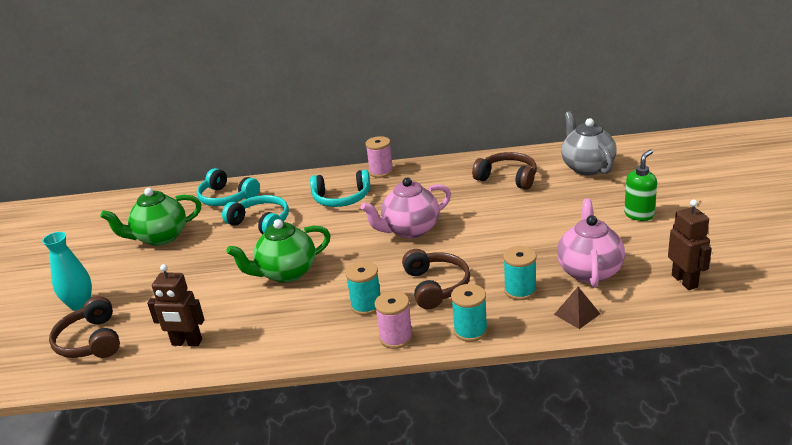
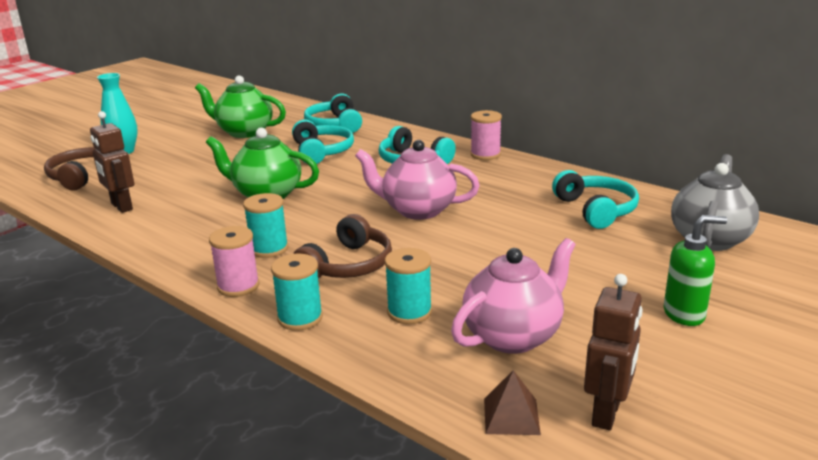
camera: 40 degrees right, 5 degrees down
brown headphones [472,152,537,190] -> turquoise headphones [552,170,639,229]
brown pyramid [554,287,600,329] -> brown pyramid moved to [484,370,541,435]

